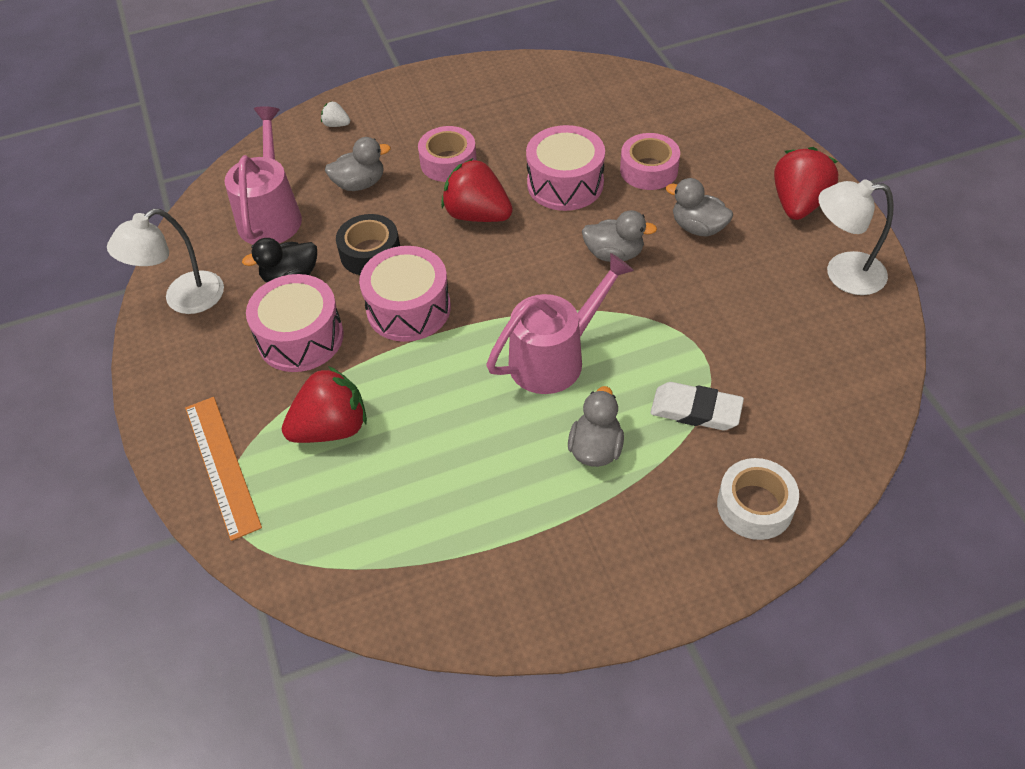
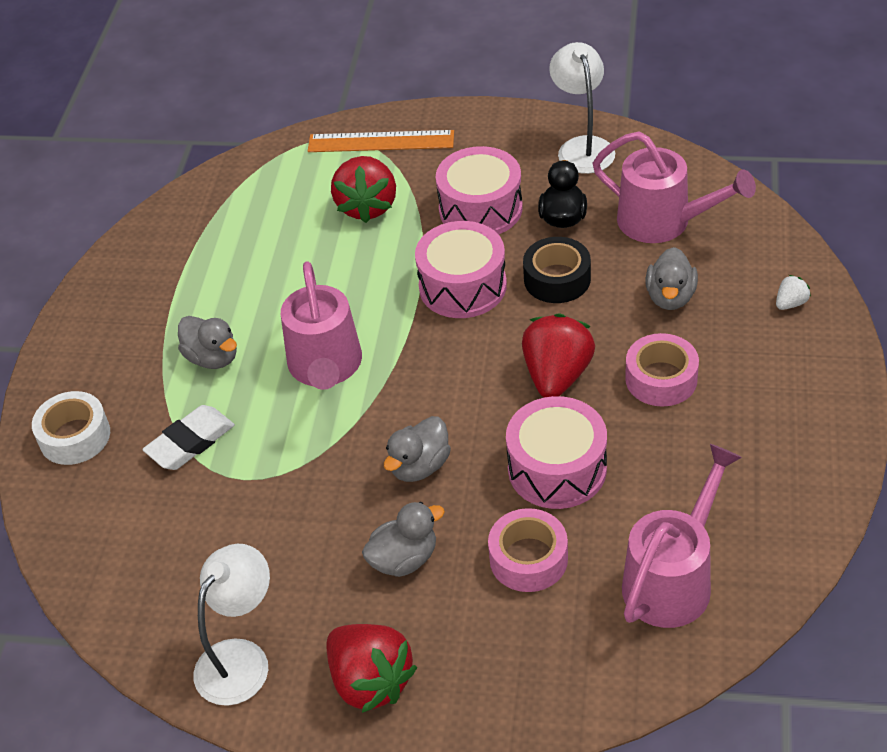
camera: 120 degrees right, 5 degrees down
red strawberry [441,158,513,222] -> red strawberry turned 45 degrees counterclockwise [522,313,595,398]
none -> pink watering can [622,444,742,628]

